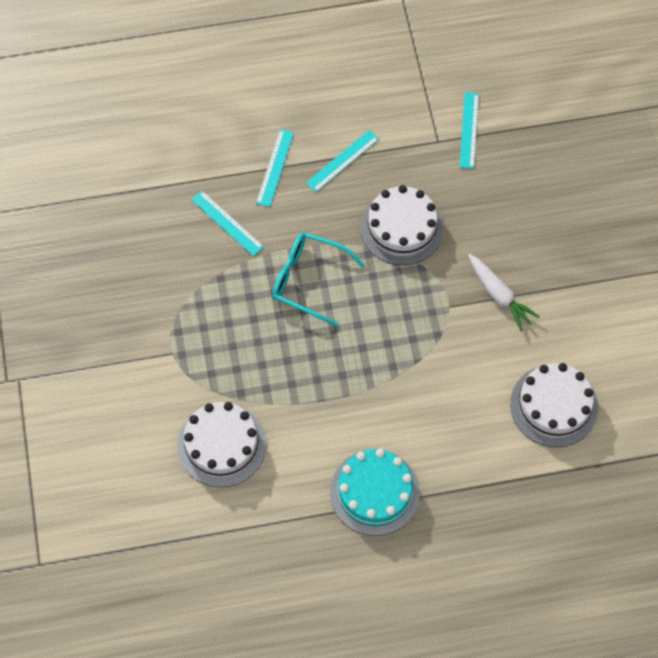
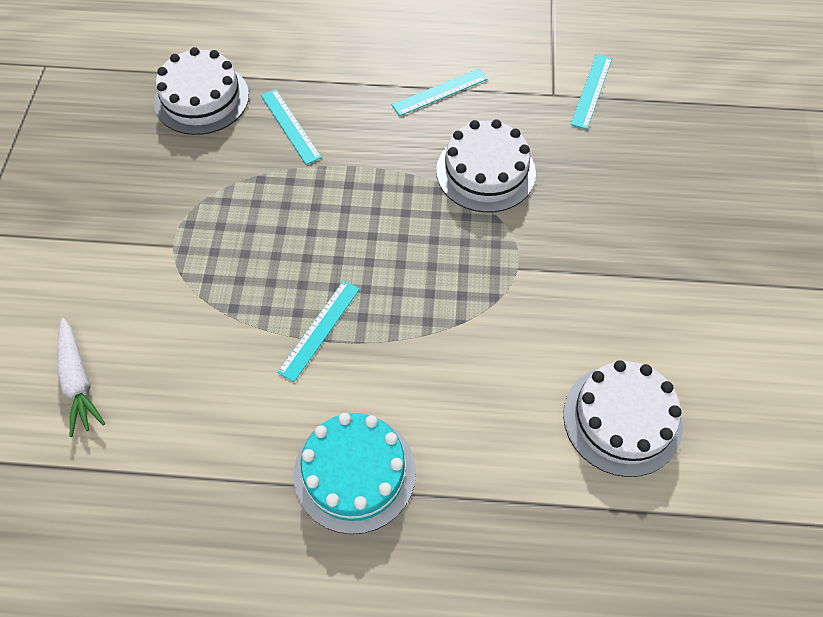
camera: 15 degrees right, 5 degrees down
white cake [178,402,266,487] -> white cake moved to [154,47,249,135]
turquoise ruler [256,129,294,207] -> turquoise ruler moved to [277,280,360,382]
turquoise glasses [272,232,365,327] -> none
white carrot [468,254,540,331] -> white carrot moved to [57,318,106,437]

